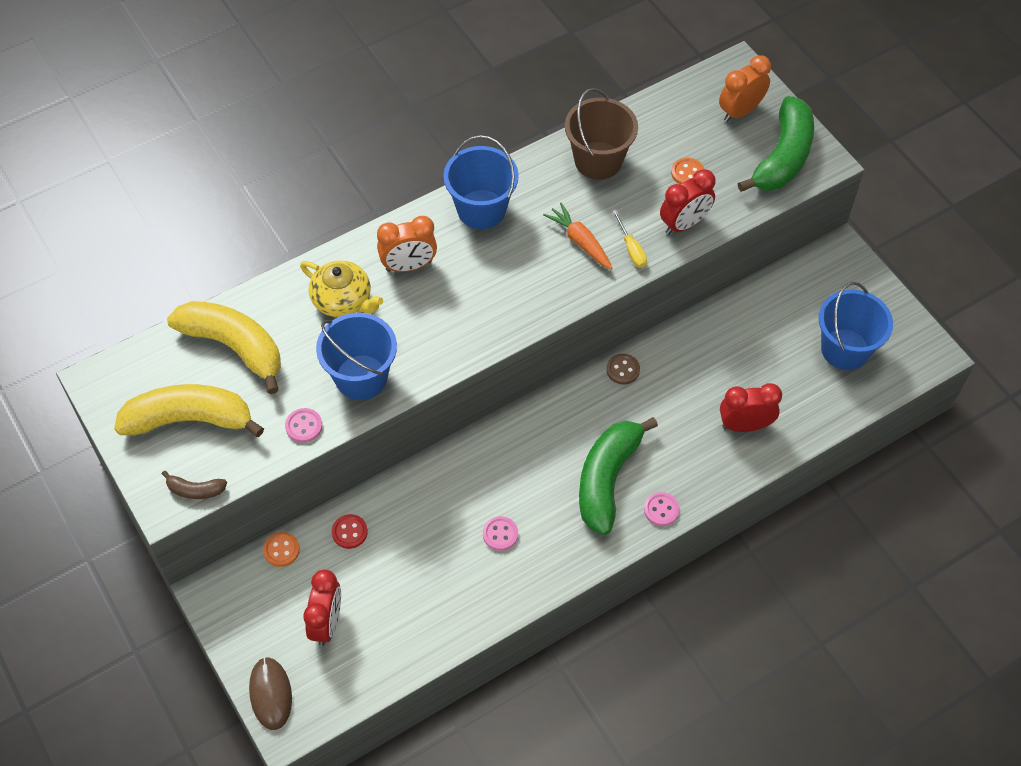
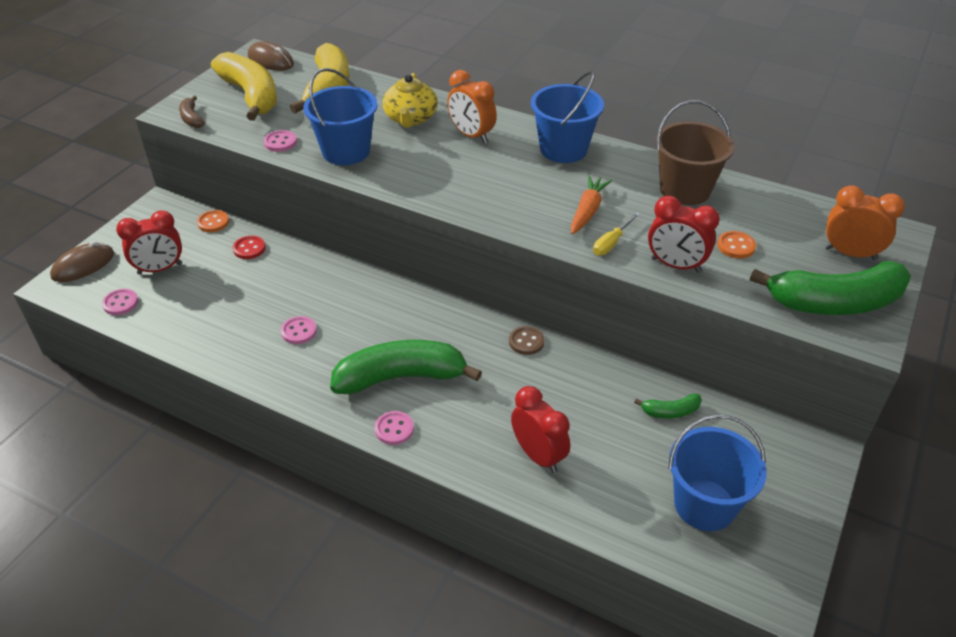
camera: 60 degrees right, 15 degrees down
none -> pink button [102,289,138,315]
none -> brown mouse [248,41,294,71]
none -> green banana [634,394,702,419]

